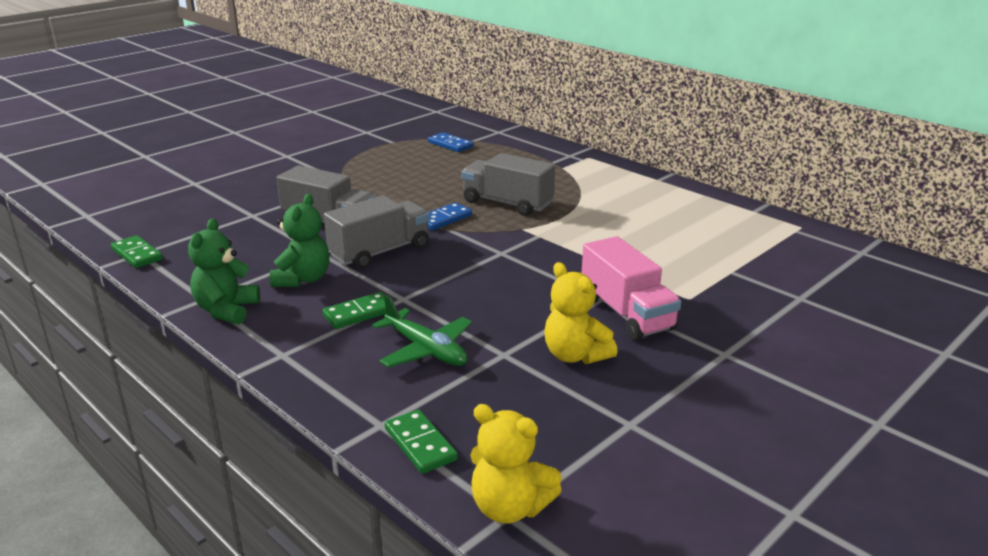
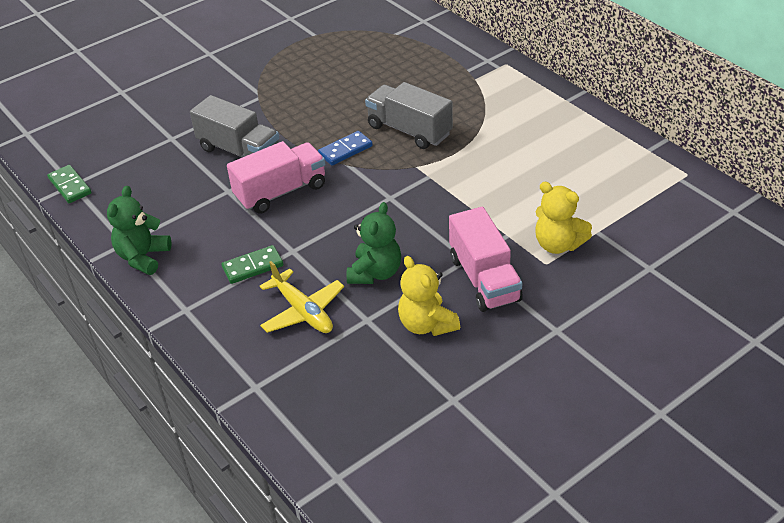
camera: 10 degrees right, 15 degrees up
green teddy bear [269,194,330,287] -> green teddy bear moved to [347,202,401,284]
grey truck [324,195,430,269] -> pink truck [227,141,325,214]
green plane [372,295,472,368] -> yellow plane [260,261,344,333]
green domino [385,409,458,474] -> none
blue domino [428,132,474,152] -> none
yellow teddy bear [470,404,562,524] -> yellow teddy bear moved to [535,182,592,254]

